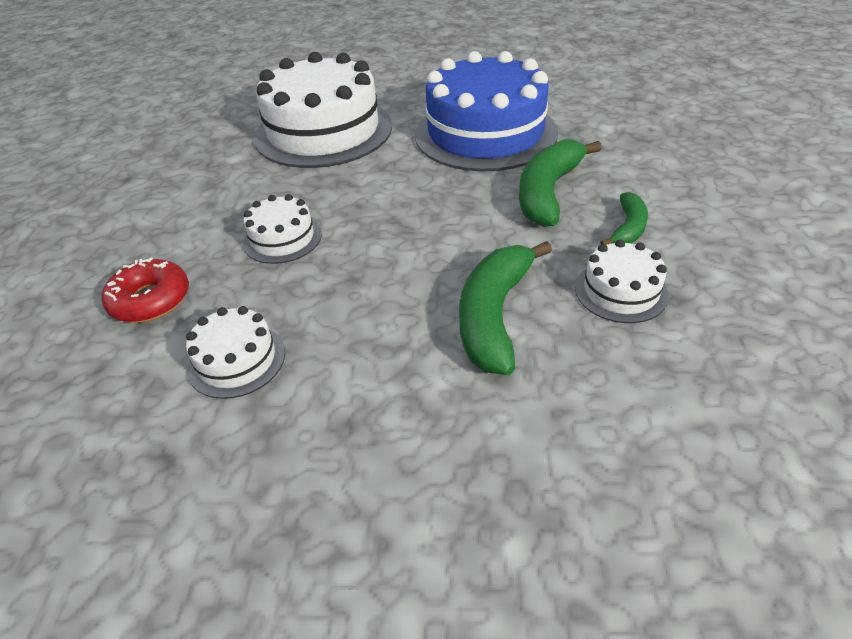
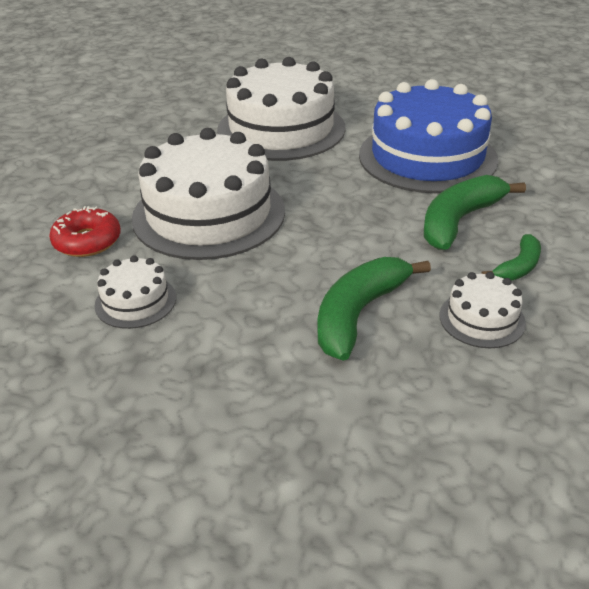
camera: 15 degrees right, 5 degrees down
white cake [243,194,322,264] -> white cake [132,128,285,260], size x2.20

